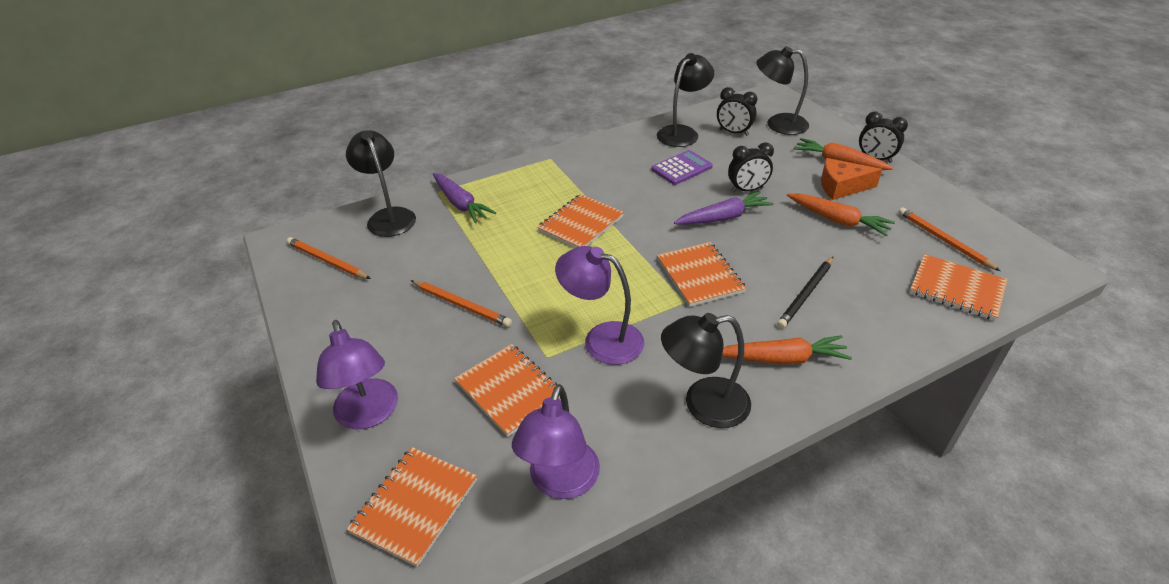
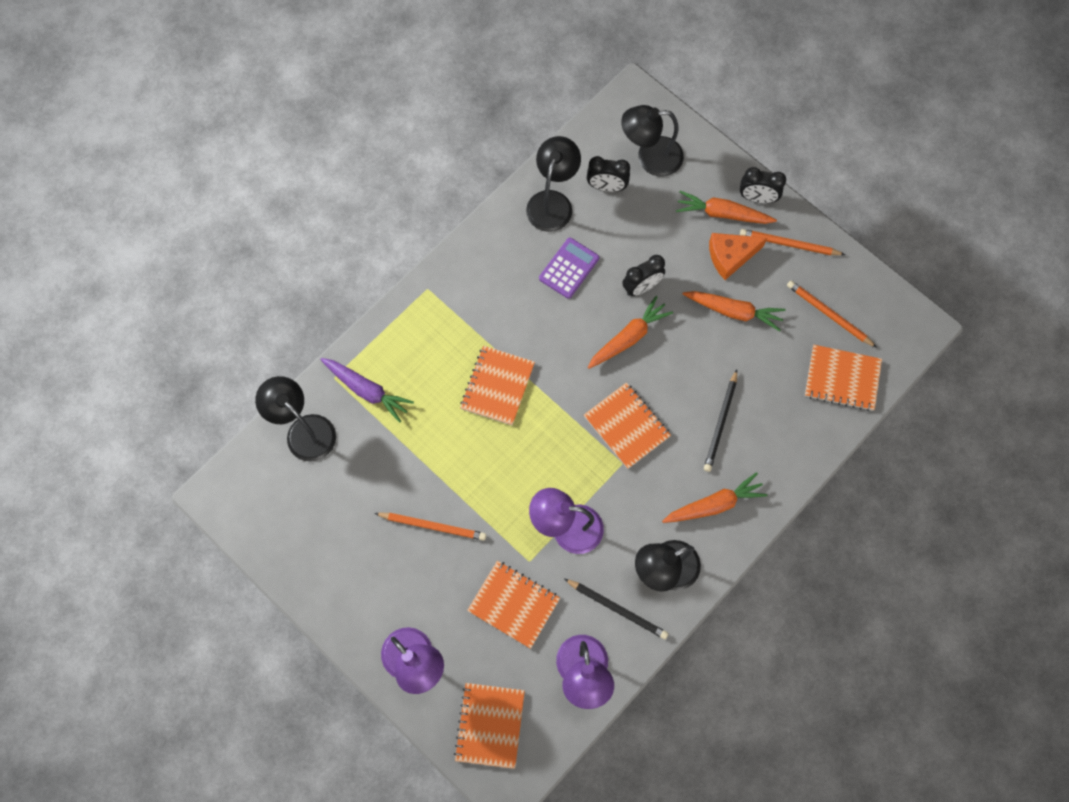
camera: 20 degrees left, 30 degrees up
orange pencil [287,237,371,279] -> orange pencil moved to [740,229,846,255]
purple carrot [674,191,774,225] -> orange carrot [587,296,673,369]
none -> black pencil [565,579,669,639]

